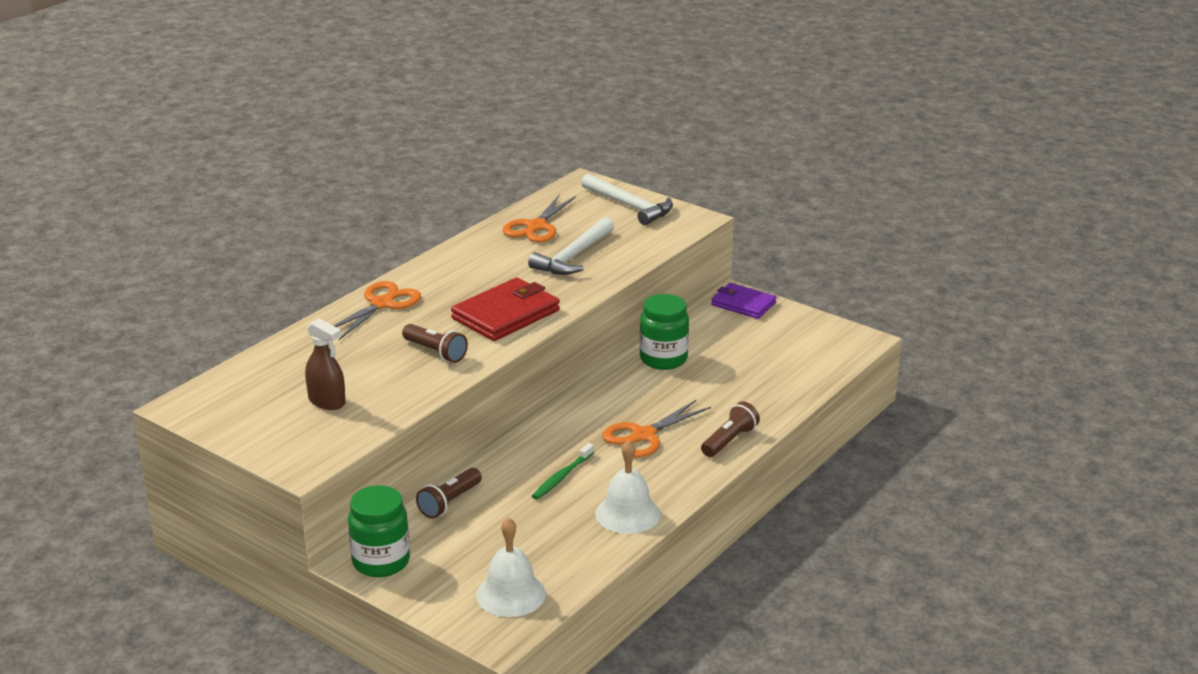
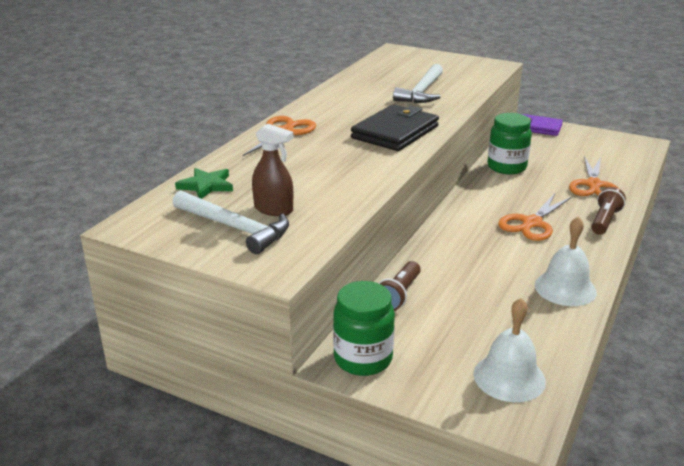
camera: 10 degrees left, 0 degrees up
brown flashlight [402,324,468,363] -> none
red wallet [451,278,560,341] -> black wallet [351,104,439,151]
orange scissors [502,194,576,242] -> orange scissors moved to [569,156,619,196]
green toothbrush [532,443,594,500] -> none
white hammer [581,174,673,225] -> white hammer moved to [173,190,289,254]
none -> green star [175,168,233,199]

